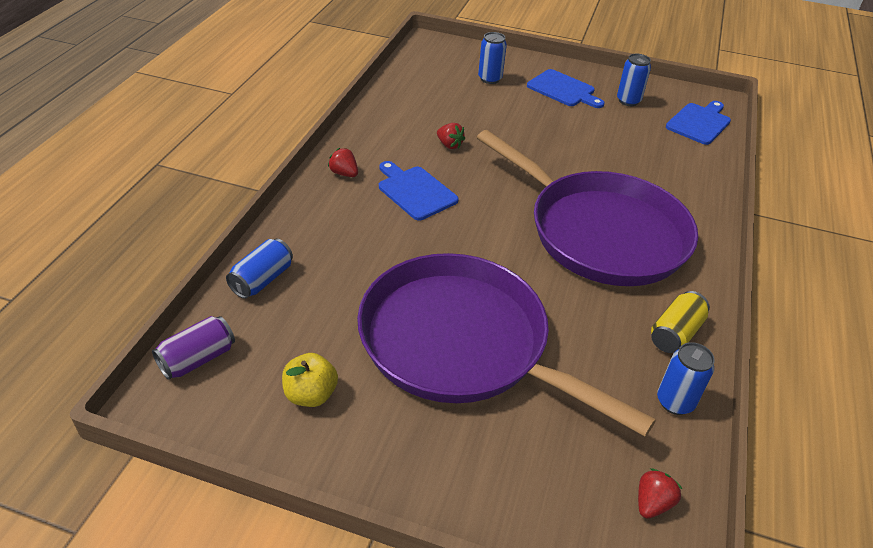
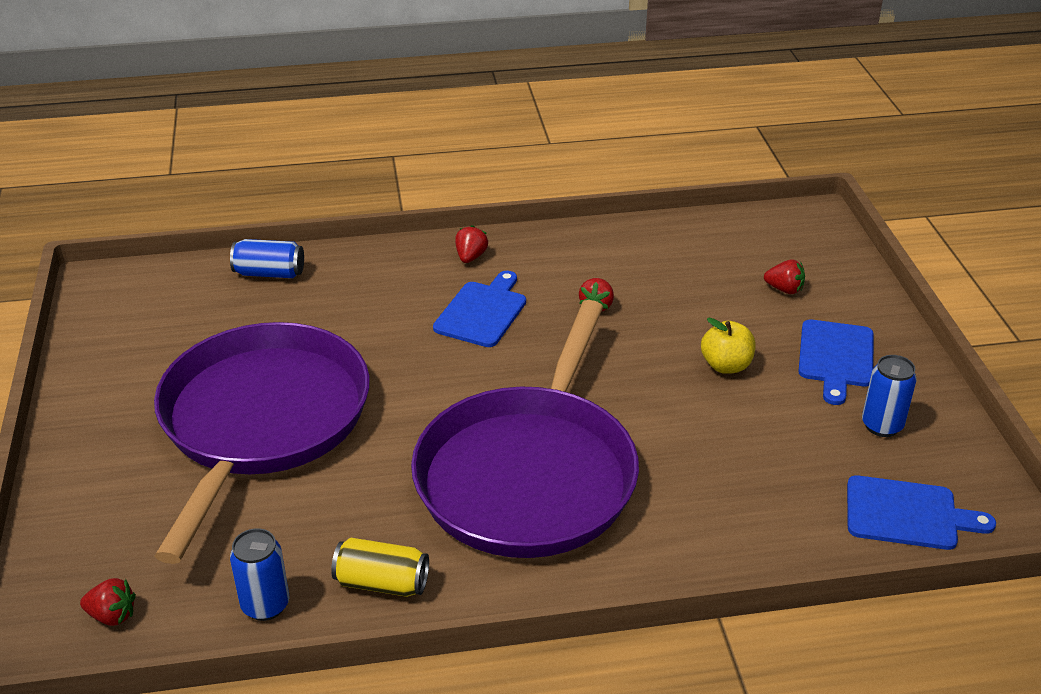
camera: 65 degrees right, 5 degrees down
purple can [152,316,235,380] -> none
yellow apple [282,353,338,407] -> yellow apple moved to [701,317,756,374]
blue can [478,32,507,84] -> red strawberry [764,259,805,294]

